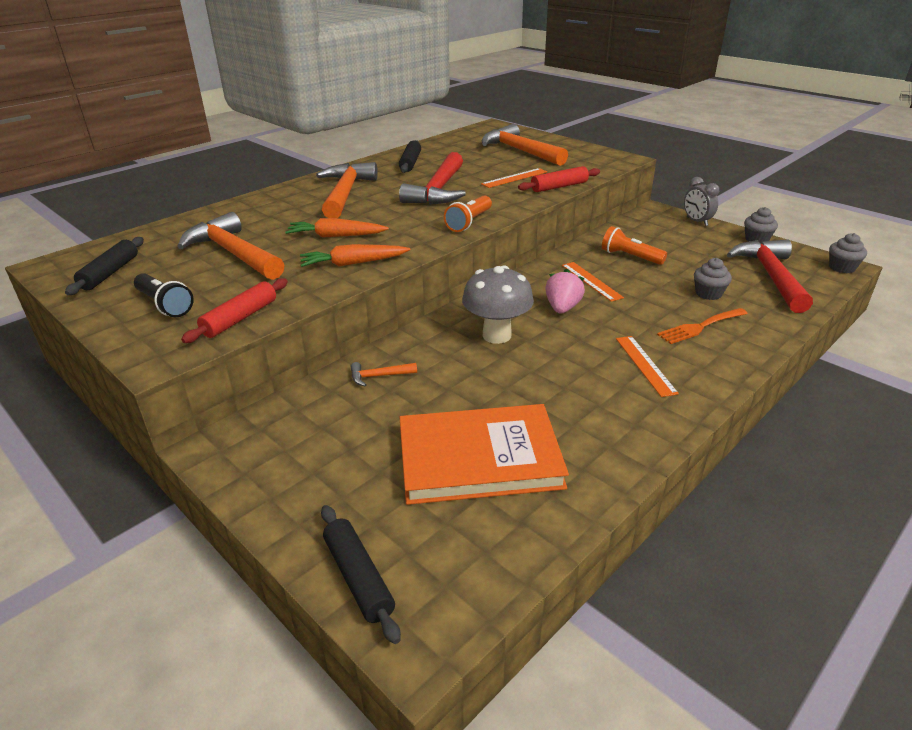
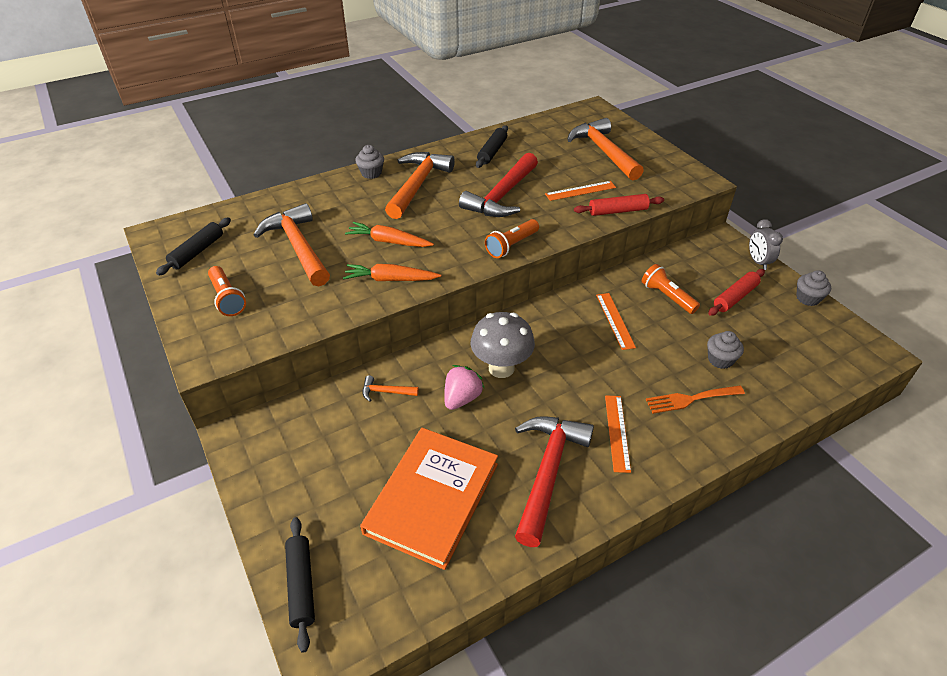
camera: 15 degrees right, 10 degrees up
black flashlight [134,273,194,317] -> orange flashlight [208,266,246,316]
red rolling pin [181,278,288,343] -> red rolling pin moved to [708,269,765,316]
orange book [399,404,569,505] -> orange book turned 75 degrees counterclockwise [360,428,498,570]
pink strawberry [545,269,585,314] -> pink strawberry moved to [444,365,484,410]
red hammer [727,240,813,313] -> red hammer moved to [515,416,594,547]
grey cupcake [829,233,867,273] -> grey cupcake moved to [355,145,384,179]

